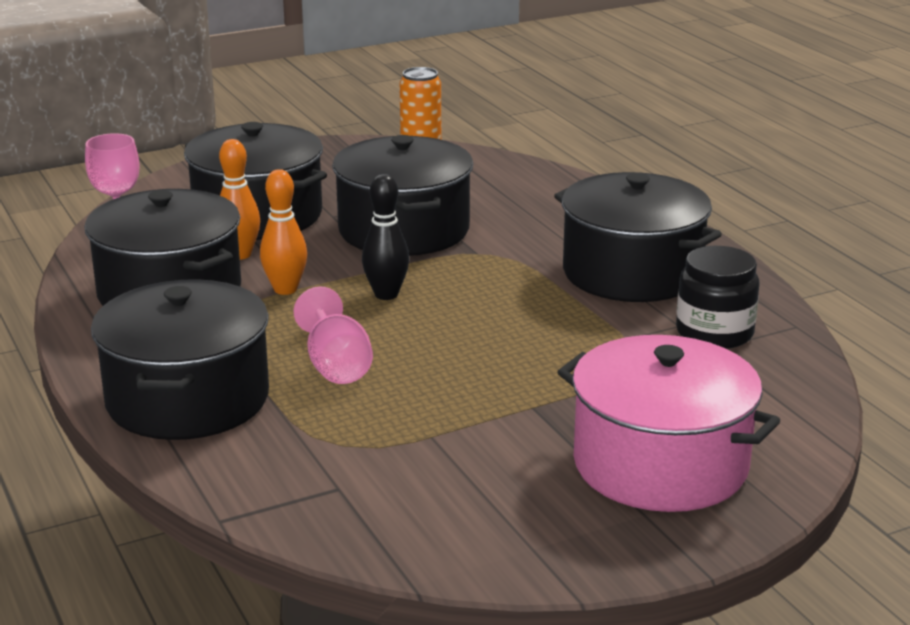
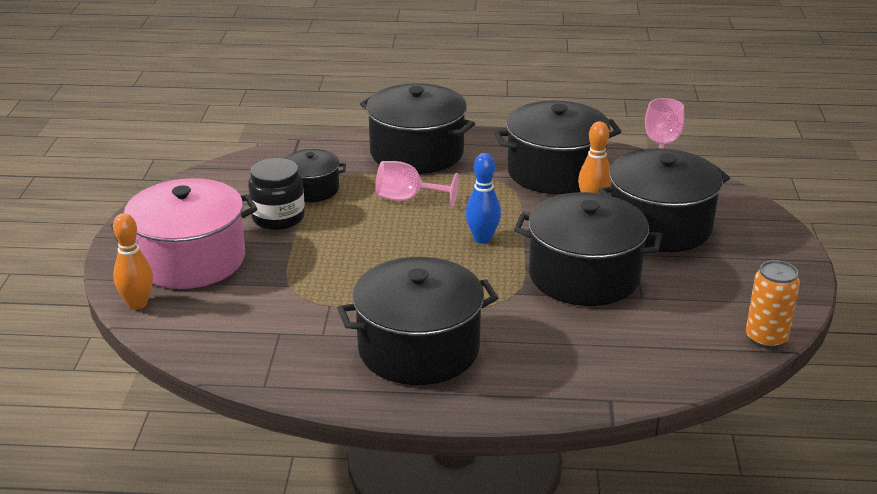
camera: 120 degrees right, 5 degrees up
orange bowling pin [260,169,307,295] -> orange bowling pin moved to [113,213,153,309]
black bowling pin [362,174,409,300] -> blue bowling pin [466,153,501,244]
black jar [676,246,760,349] -> black jar moved to [248,158,305,230]
none -> black pot [284,149,346,202]

